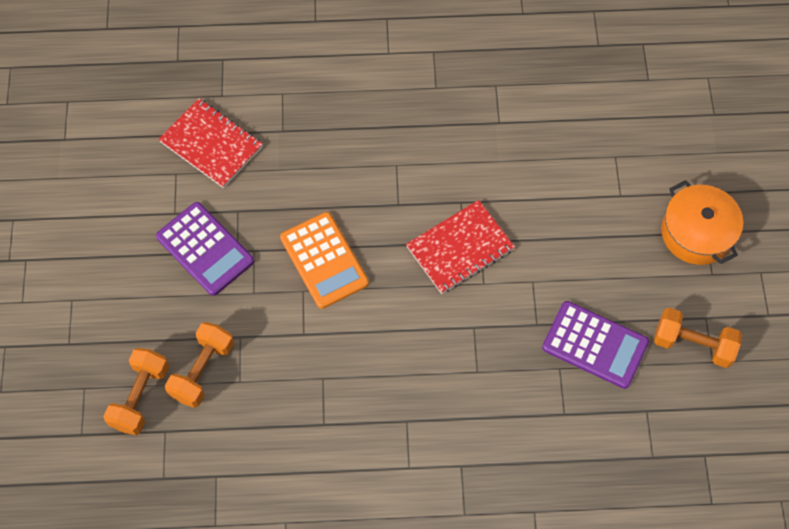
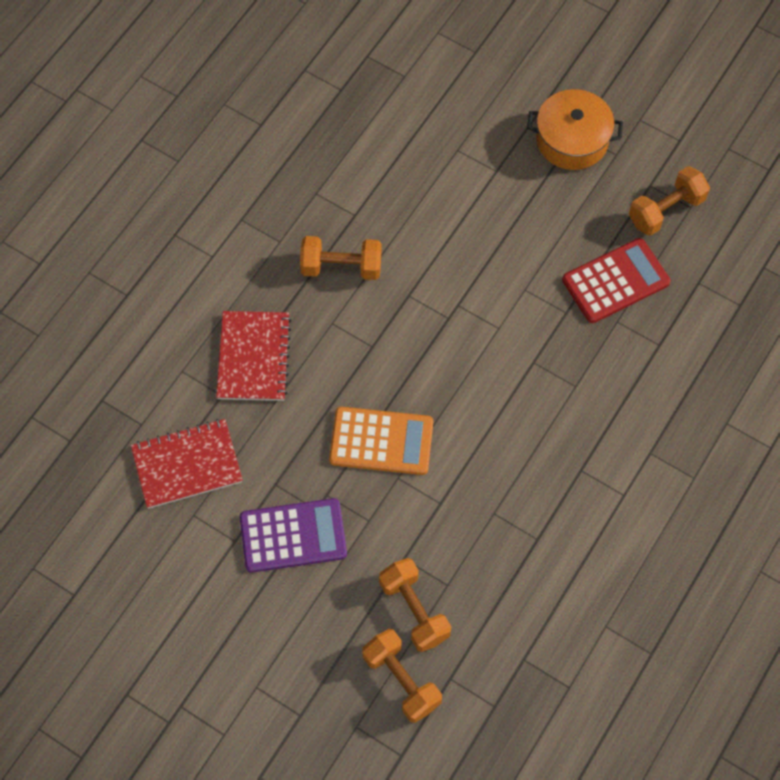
camera: 55 degrees left, 0 degrees up
red notebook [406,200,515,294] -> red notebook moved to [216,311,291,401]
purple calculator [542,301,649,389] -> red calculator [562,238,670,323]
none -> orange dumbbell [300,236,382,280]

